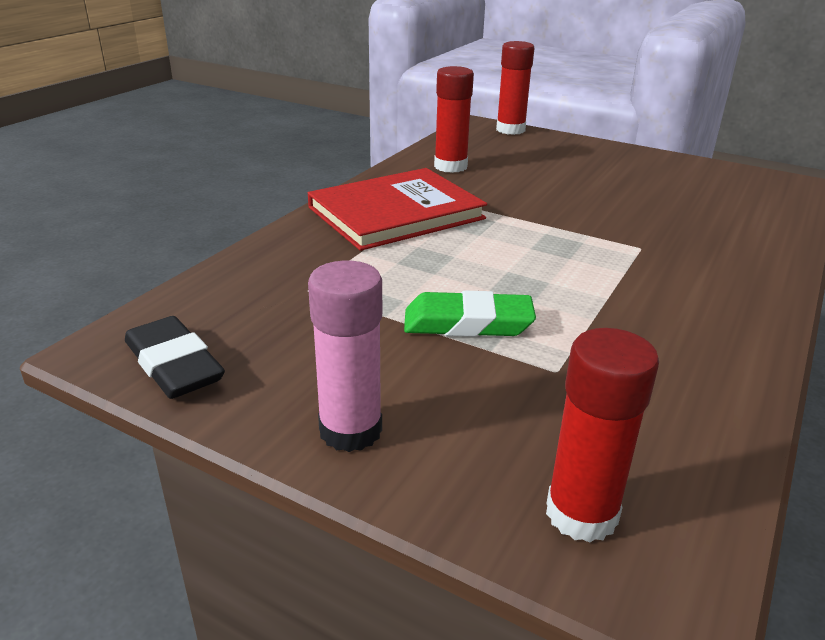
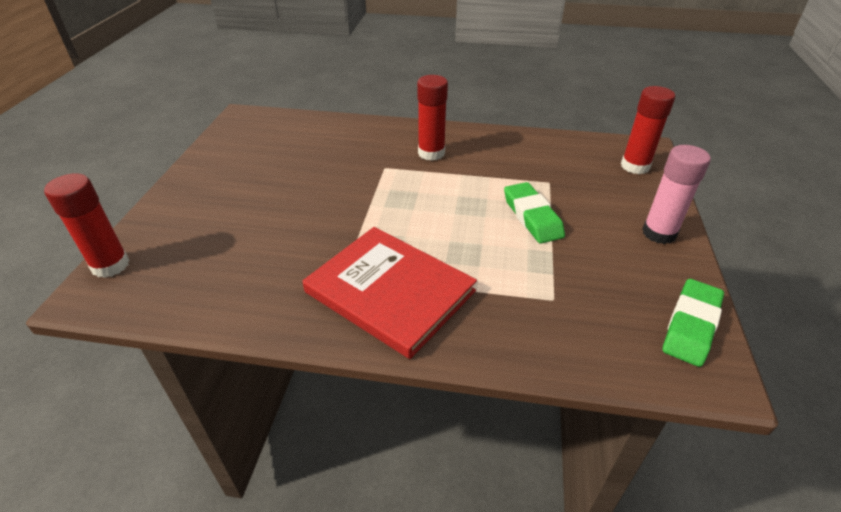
camera: 110 degrees left, 10 degrees up
black eraser [125,316,225,399] -> green eraser [662,279,724,367]
red glue stick [434,66,474,173] -> red glue stick moved to [417,75,448,161]

